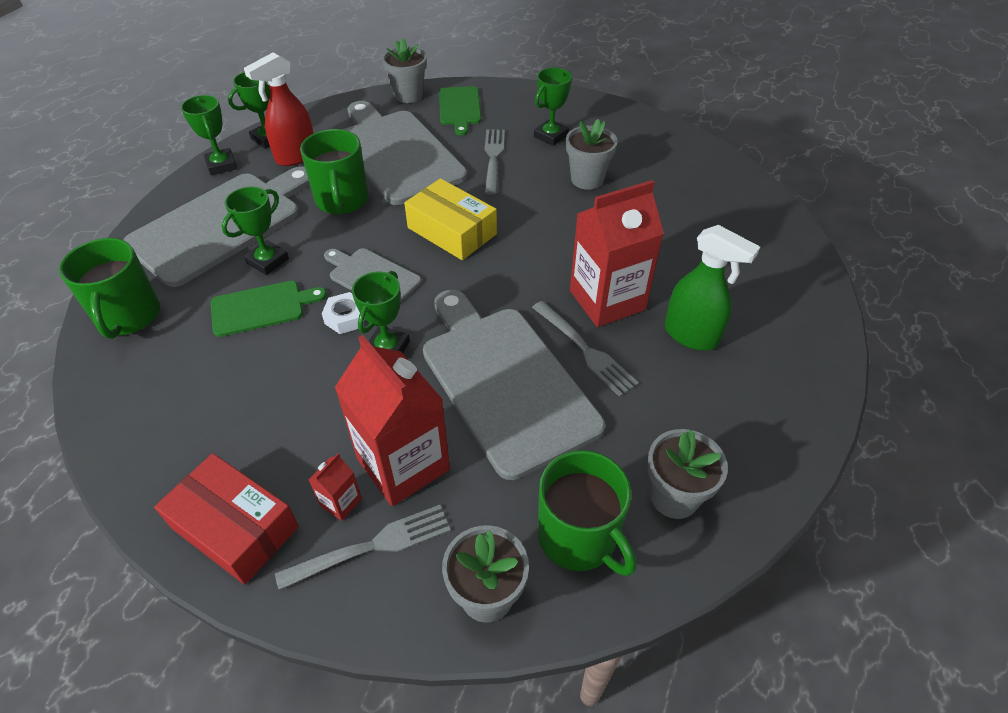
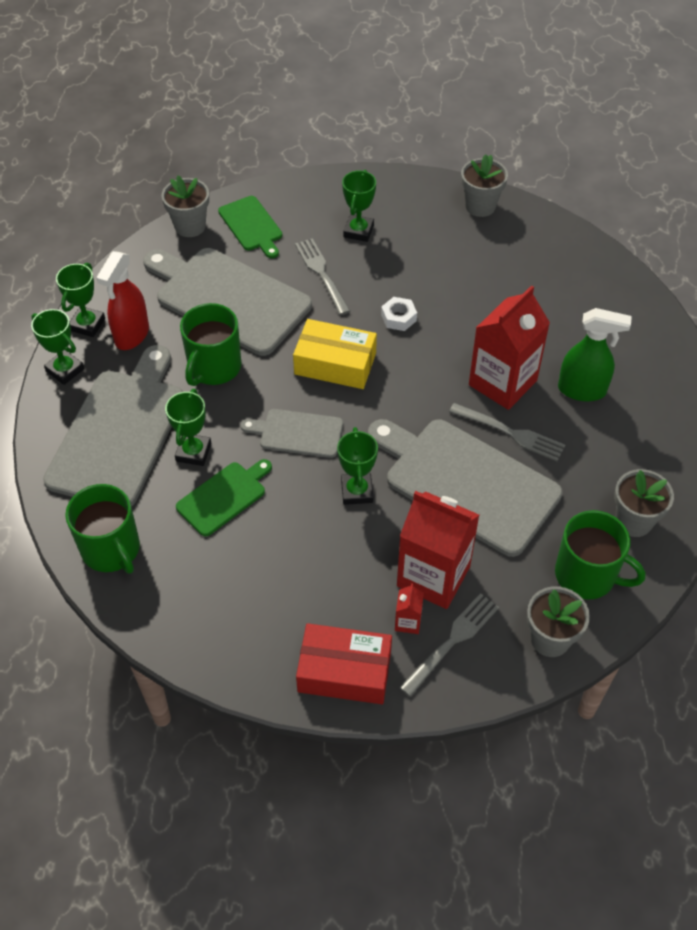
camera: 25 degrees left, 5 degrees up
green mug [300,129,368,214] -> green mug turned 60 degrees clockwise [180,303,241,386]
white nut [322,292,365,334] -> white nut moved to [381,297,417,331]
grey flower pot [566,119,618,190] -> grey flower pot moved to [461,154,508,217]

